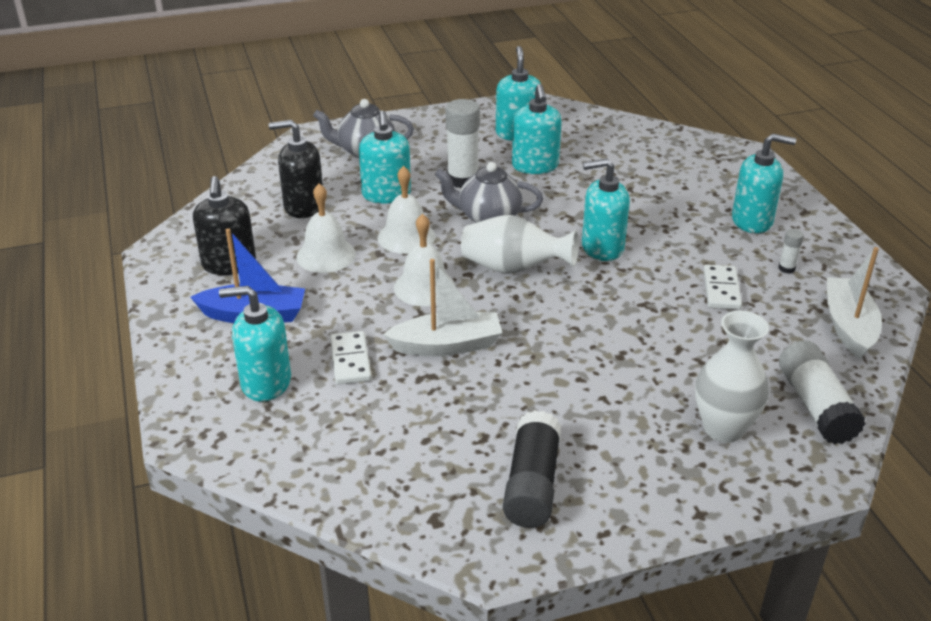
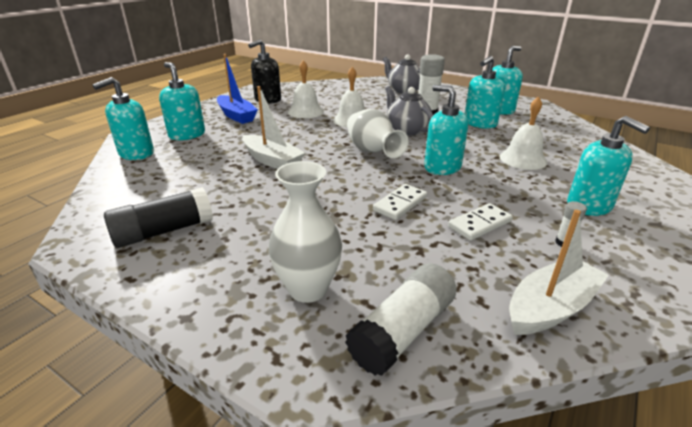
camera: 50 degrees right, 5 degrees down
black soap dispenser [269,120,323,218] -> none
white domino [330,331,372,385] -> white domino moved to [373,184,427,220]
turquoise soap dispenser [359,111,411,203] -> turquoise soap dispenser moved to [92,77,154,160]
white bell [394,214,455,306] -> white bell moved to [500,96,547,170]

